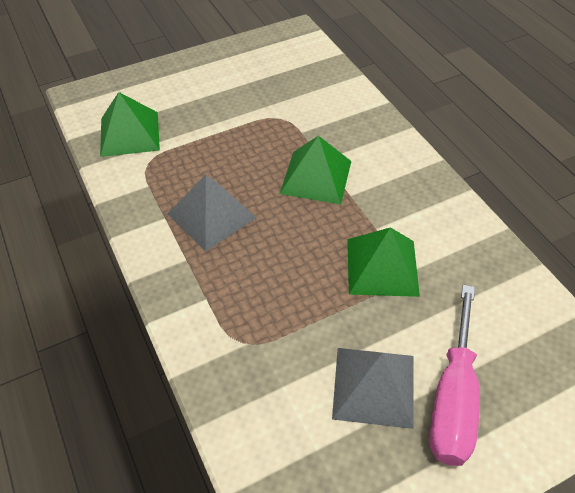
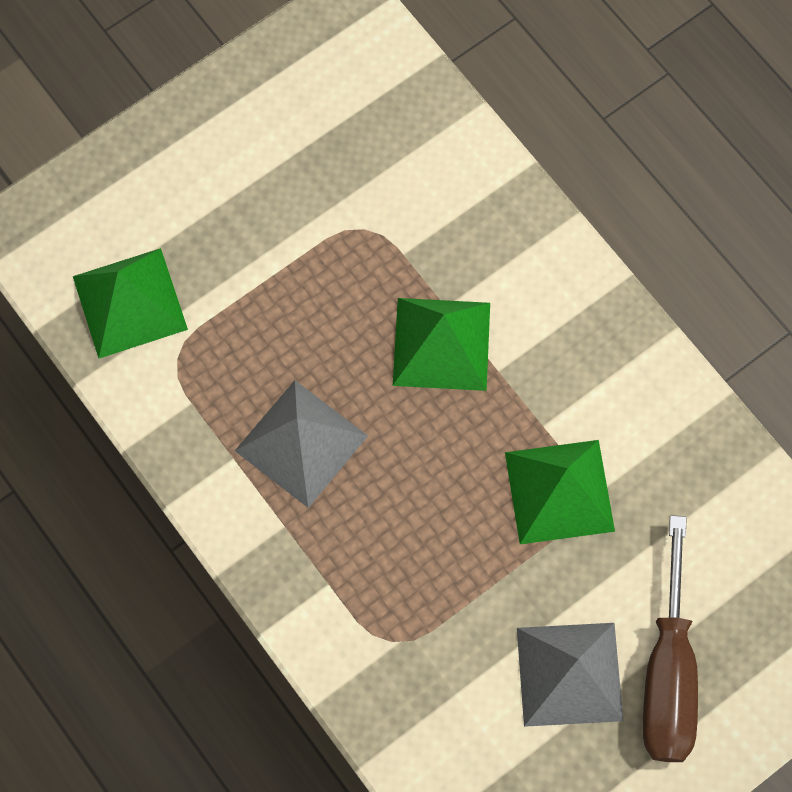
camera: 10 degrees left, 20 degrees up
pink screwdriver [429,285,480,466] -> brown screwdriver [643,515,698,762]

